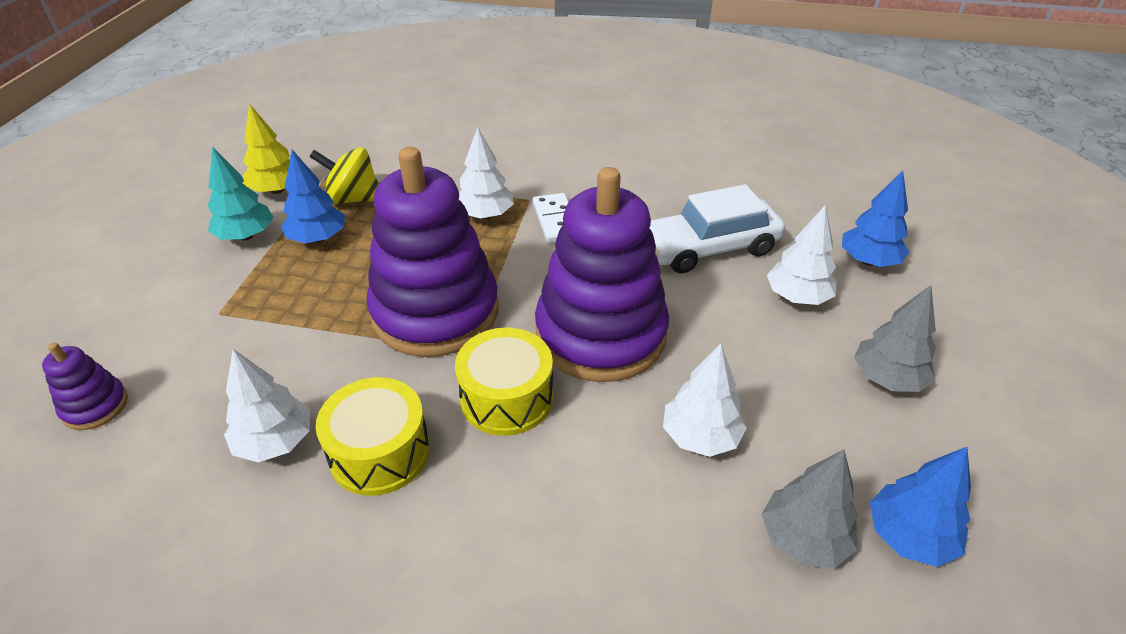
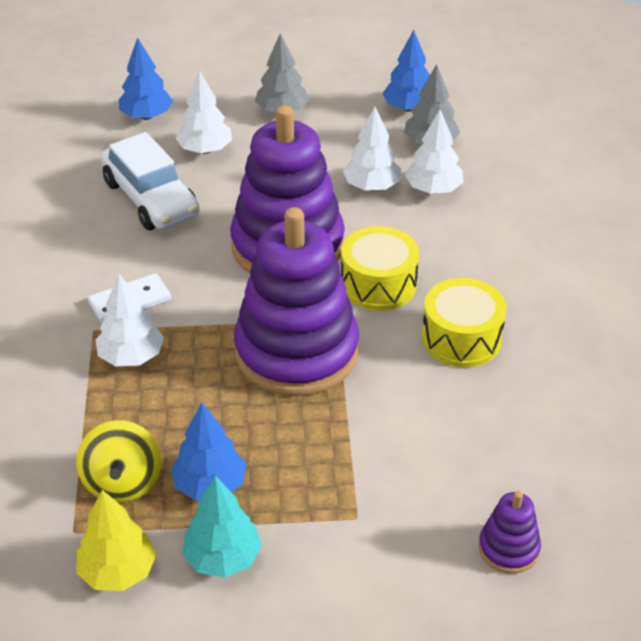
camera: 105 degrees left, 0 degrees up
white tree [224,349,310,462] -> white tree moved to [405,110,464,194]

